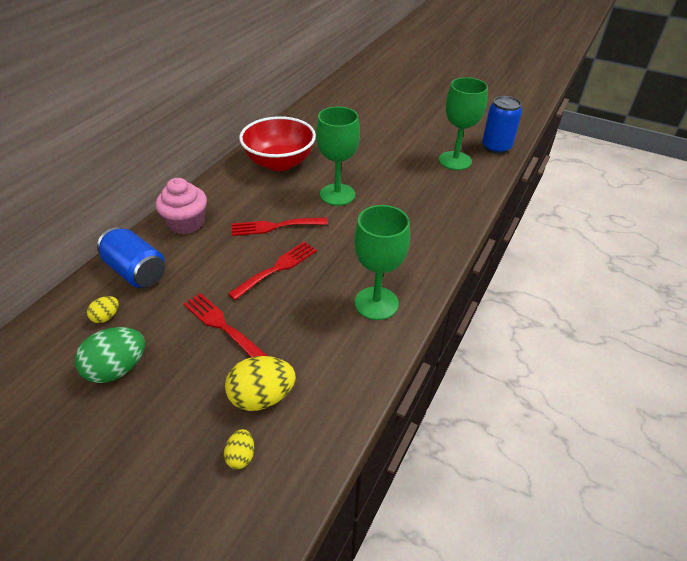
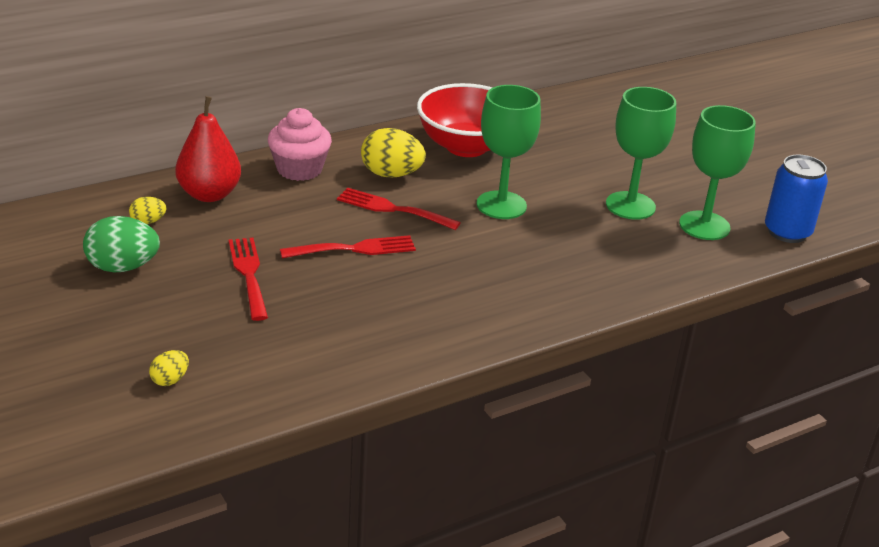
camera: 30 degrees right, 10 degrees down
blue can [97,227,165,287] -> red pear [175,96,241,202]
yellow egg [225,356,296,411] -> yellow egg moved to [361,128,426,178]
green goblet [354,205,410,320] -> green goblet moved to [606,87,676,220]

